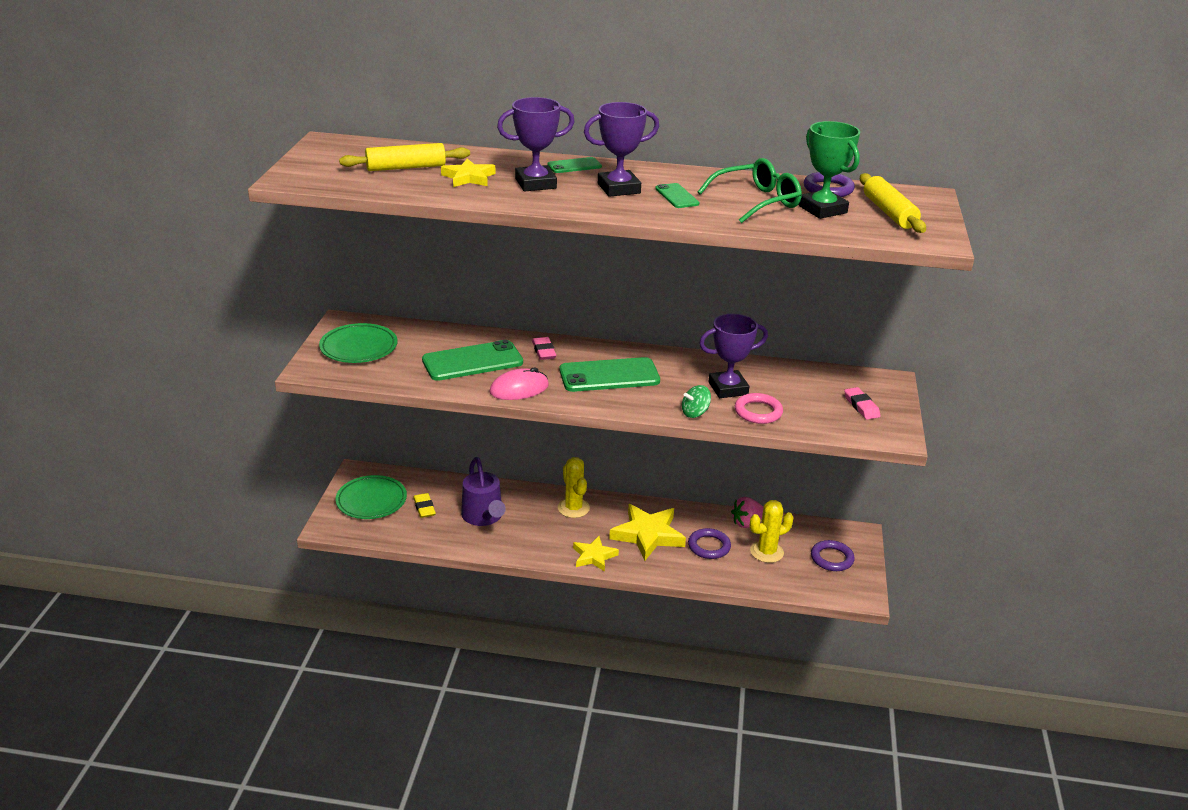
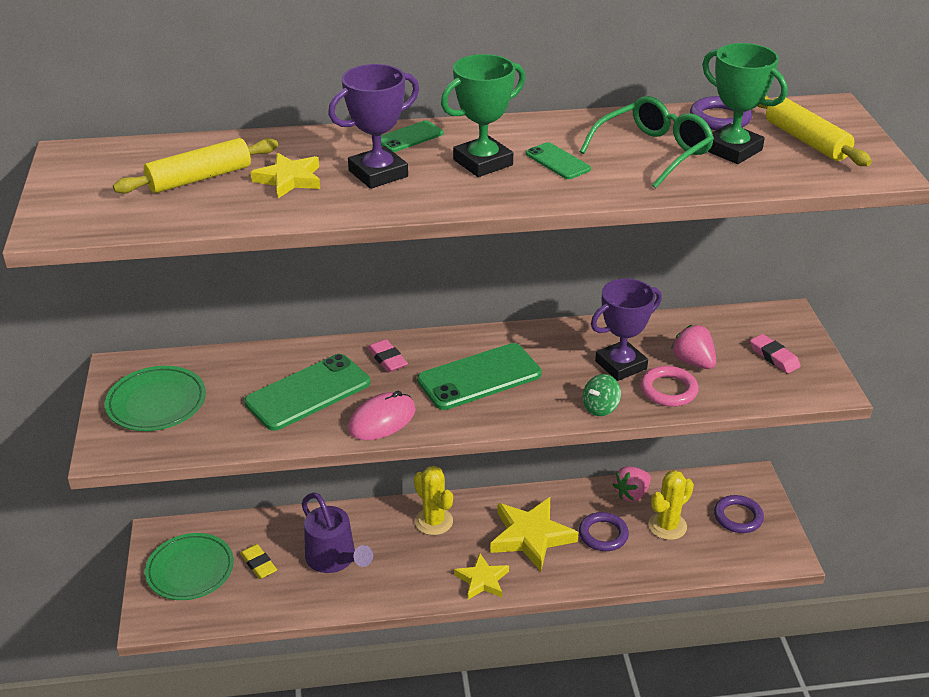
camera: 15 degrees left, 5 degrees up
purple trophy [584,102,659,197] -> green trophy [441,54,525,177]
none -> pink strawberry [671,325,716,369]

